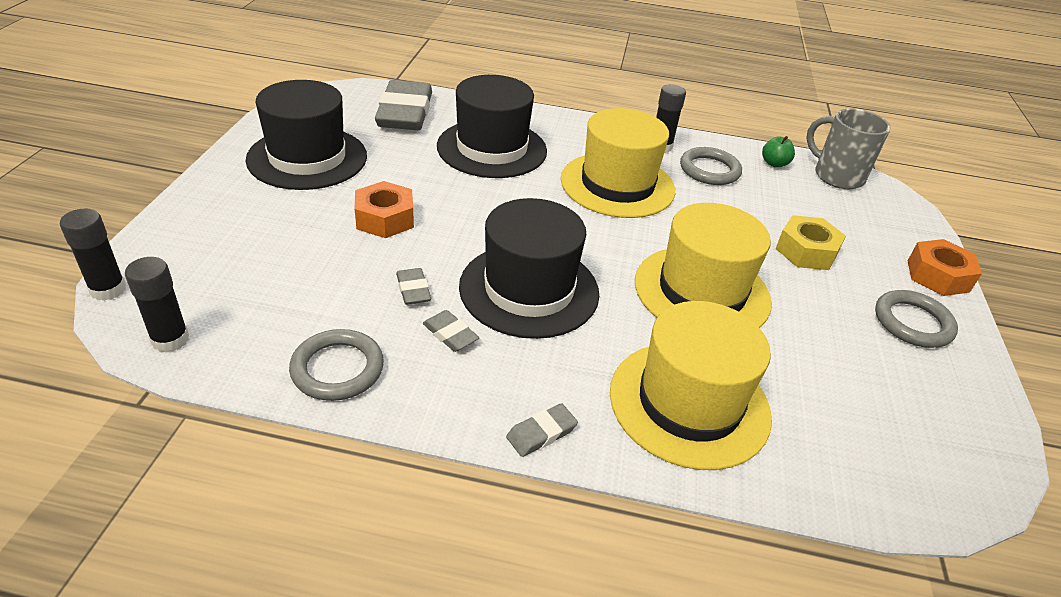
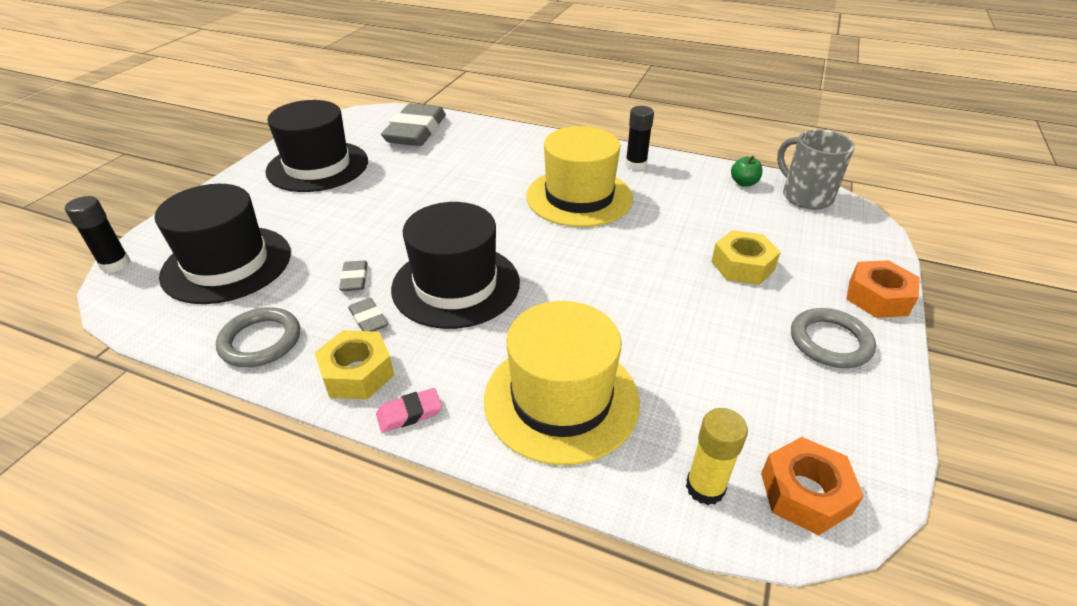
camera: 15 degrees right, 0 degrees up
black glue stick [125,257,189,352] -> none
orange nut [355,181,414,238] -> orange nut moved to [761,437,864,535]
black hat [437,75,547,178] -> black hat moved to [155,184,291,304]
grey eraser [506,403,578,457] -> pink eraser [376,388,442,433]
yellow hat [635,203,772,328] -> none
grey ring [680,147,742,185] -> none
none -> yellow nut [314,330,394,399]
none -> yellow glue stick [686,408,748,505]

